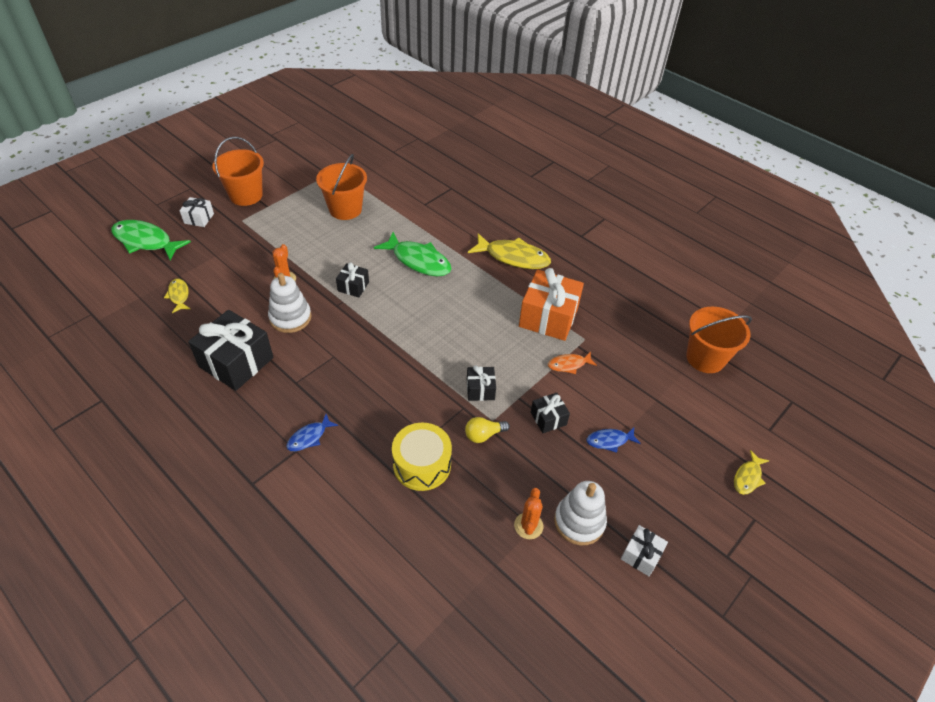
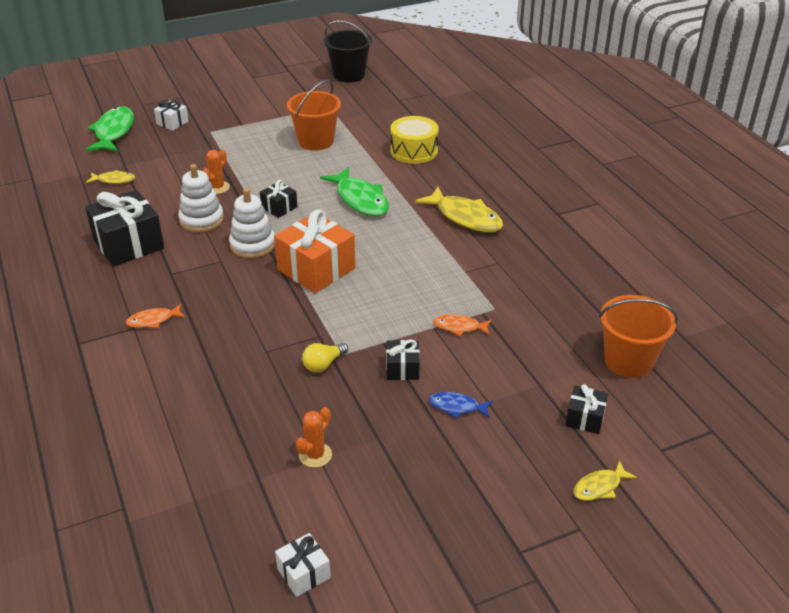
camera: 25 degrees right, 10 degrees down
green fish [111,220,191,261] -> green fish turned 45 degrees clockwise [85,106,134,152]
yellow fish [164,279,190,313] -> yellow fish turned 90 degrees clockwise [86,170,135,184]
orange bucket [212,137,264,206] -> none
blue fish [286,414,338,451] -> orange fish [126,304,185,328]
yellow drum [392,422,452,491] -> yellow drum moved to [390,116,438,164]
yellow light bulb [465,417,510,443] -> yellow light bulb turned 45 degrees counterclockwise [302,343,348,372]
black gift [467,365,496,401] -> black gift moved to [565,384,608,434]
orange gift [519,268,584,341] -> orange gift moved to [274,209,355,293]
white stacking toy [554,481,607,545] -> white stacking toy moved to [229,188,275,259]
white gift [621,525,668,576] -> white gift moved to [275,533,331,597]
none -> black bucket [324,20,372,83]

